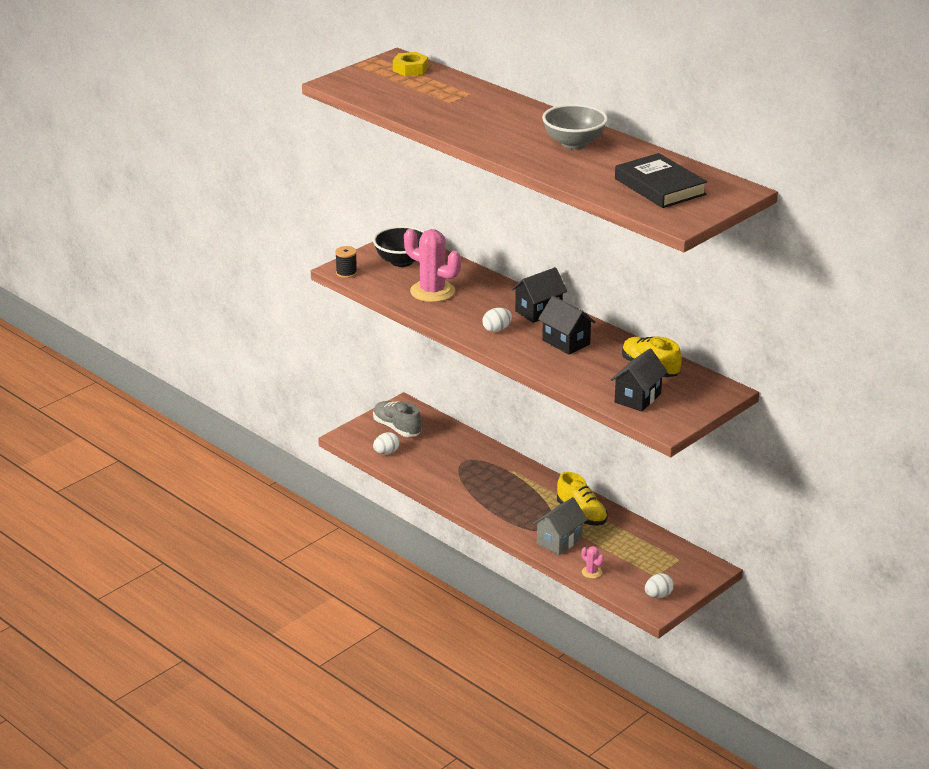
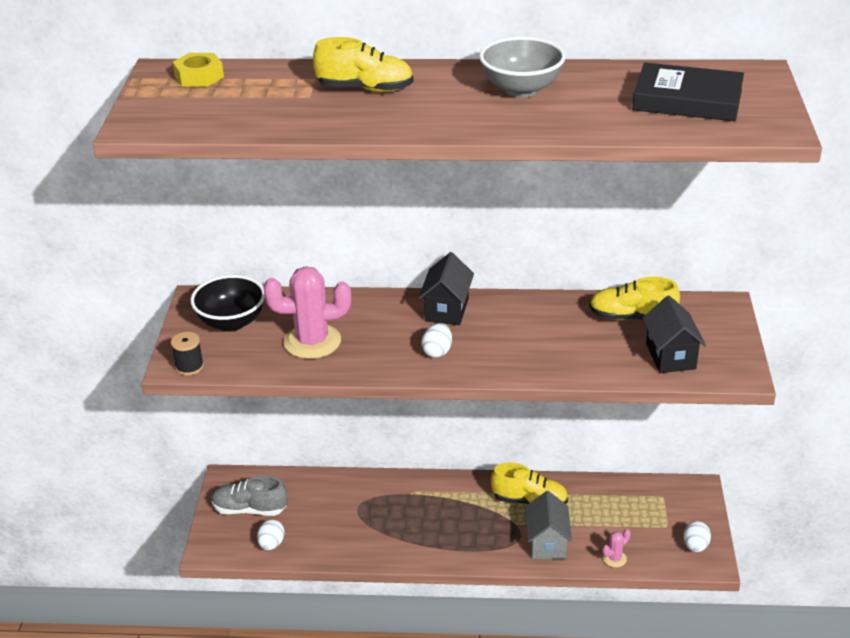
camera: 40 degrees left, 5 degrees up
black house [538,296,596,354] -> none
pink cactus [581,546,604,579] -> pink cactus turned 45 degrees counterclockwise [602,529,631,567]
none -> yellow shoe [313,37,414,92]

